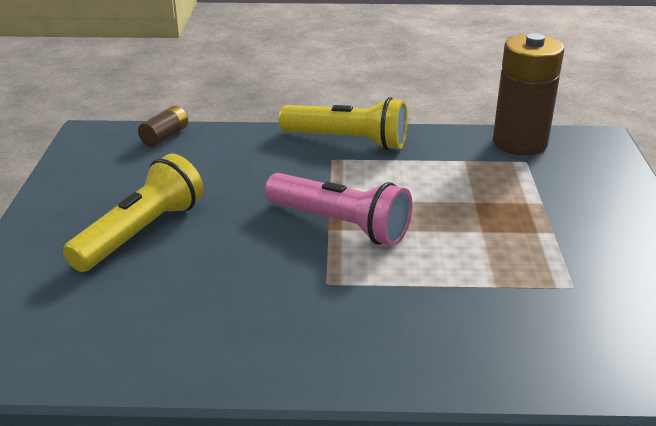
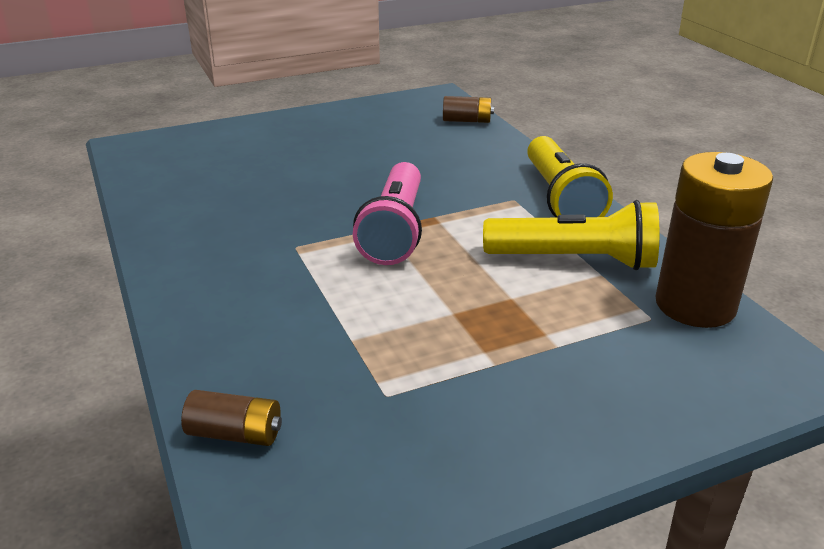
camera: 65 degrees right, 0 degrees up
yellow flashlight [63,154,204,272] -> yellow flashlight moved to [483,200,659,270]
none -> brown battery [181,390,282,446]

